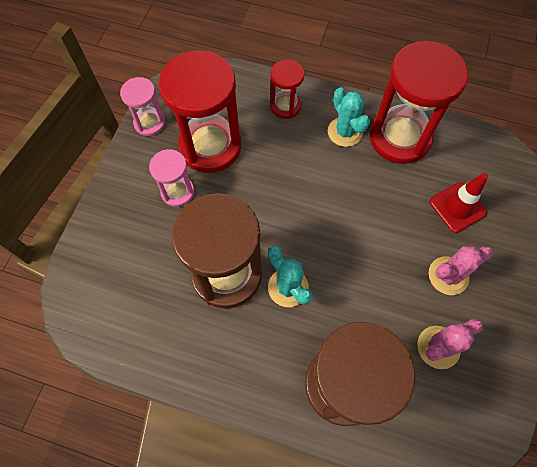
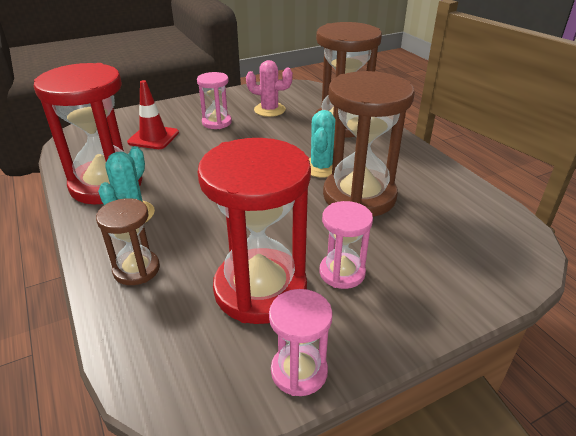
camera: 135 degrees left, 30 degrees down
red hourglass [270,60,304,119] -> brown hourglass [96,198,160,285]
pink cactus [428,246,492,295] -> pink hourglass [197,72,232,129]

